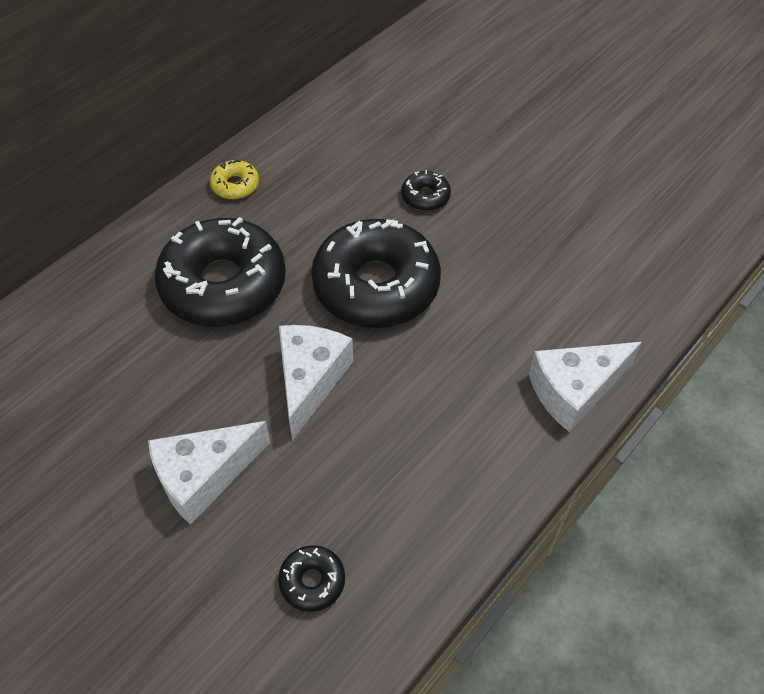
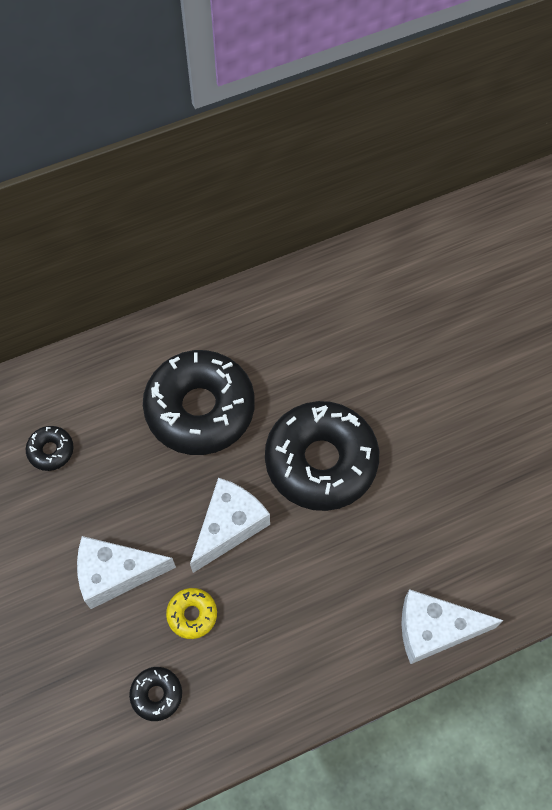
camera: 25 degrees right, 10 degrees up
yellow donut [210,159,259,199] -> yellow donut moved to [166,588,217,639]
black donut [401,170,451,211] -> black donut moved to [26,426,74,471]

